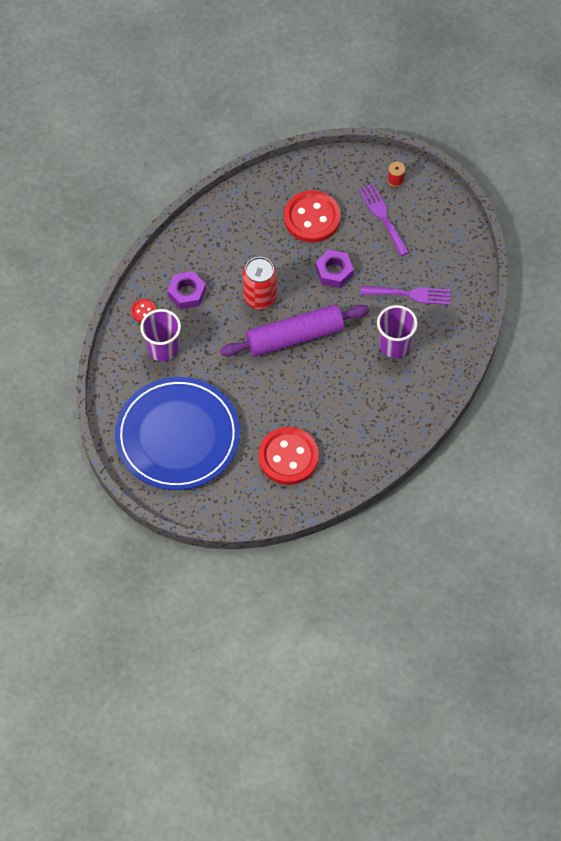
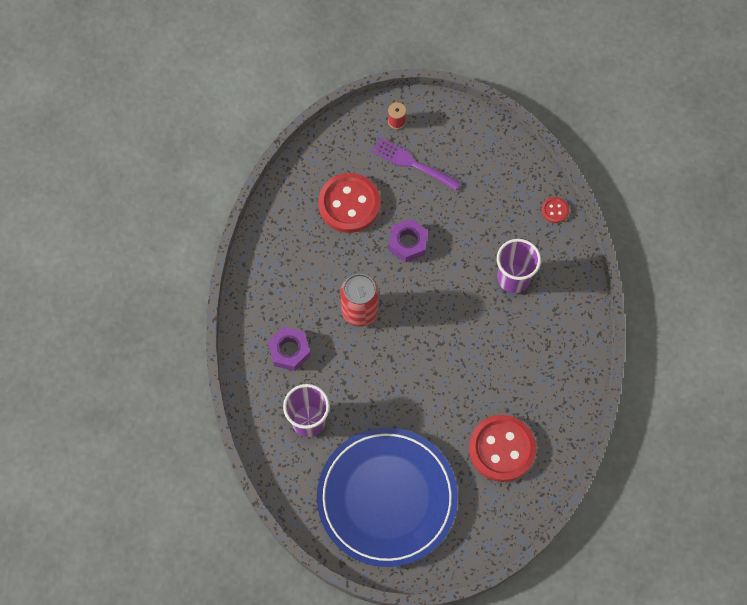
camera: 35 degrees left, 5 degrees up
red button [131,299,156,322] -> red button moved to [542,197,569,223]
purple rolling pin [220,304,369,357] -> none
purple fork [361,286,451,305] -> none

